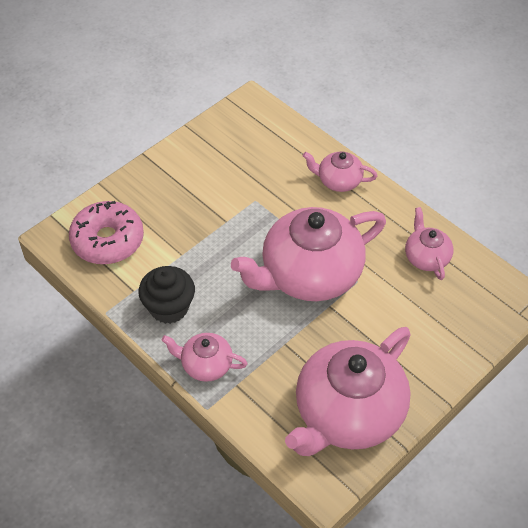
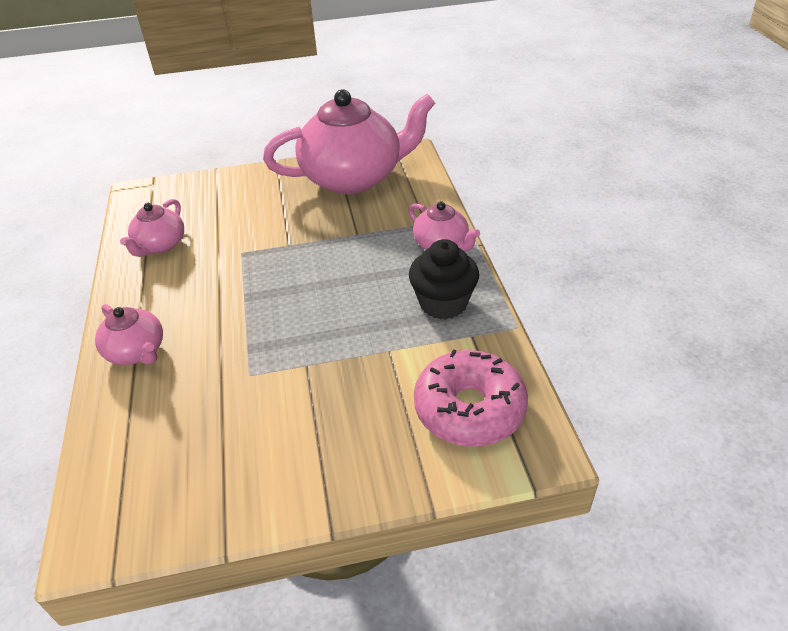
camera: 145 degrees left, 10 degrees down
pink teapot [231,207,386,301] -> none

